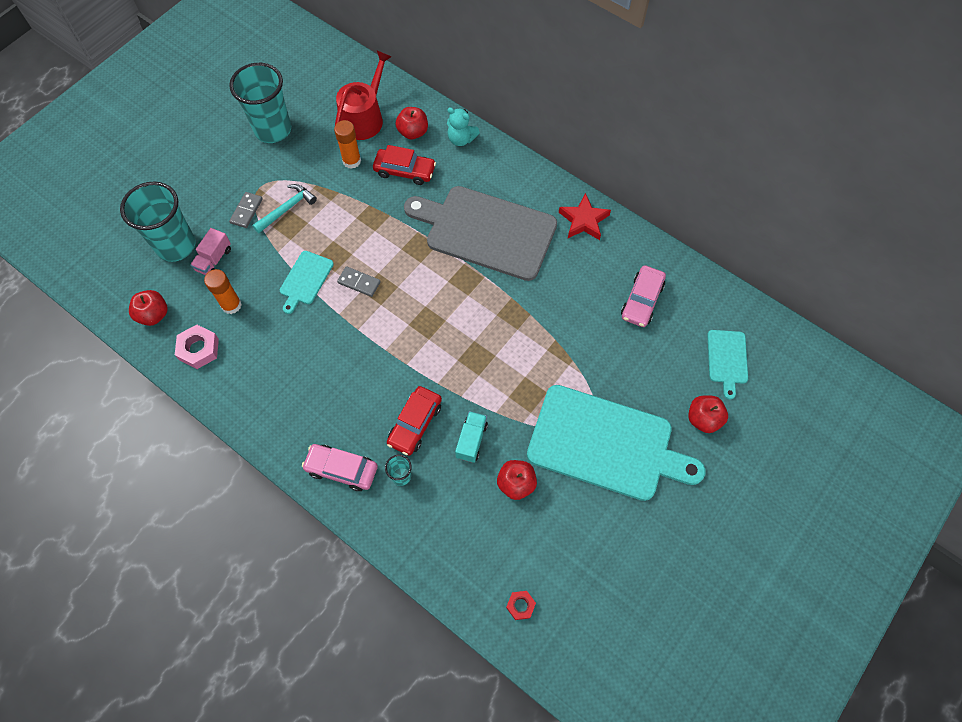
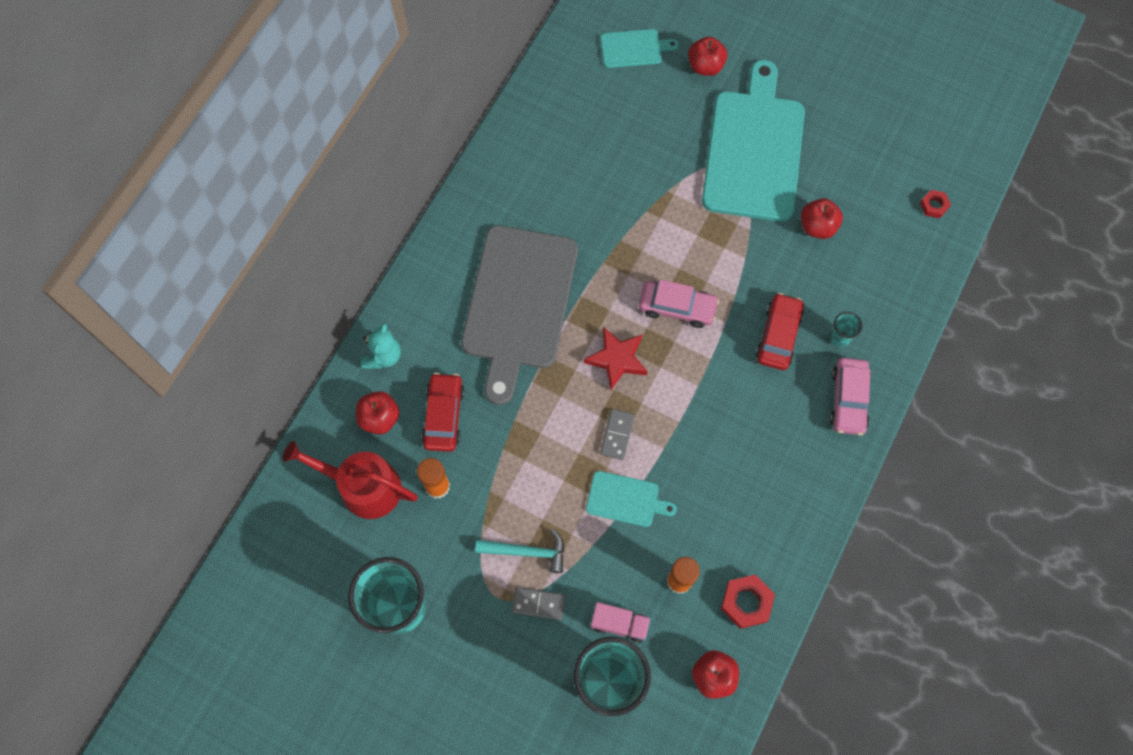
camera: 100 degrees left, 5 degrees up
pink nut [175,325,219,369] -> red nut [721,574,775,629]
turquoise hammer [252,184,317,233] -> turquoise hammer turned 150 degrees clockwise [475,528,564,573]
red car [387,386,442,456] -> red car turned 90 degrees counterclockwise [756,293,804,370]
turquoise truck [455,411,488,463] -> none
red star [559,193,611,240] -> red star moved to [584,327,648,390]
pink car [621,265,666,327] -> pink car moved to [639,279,719,328]

